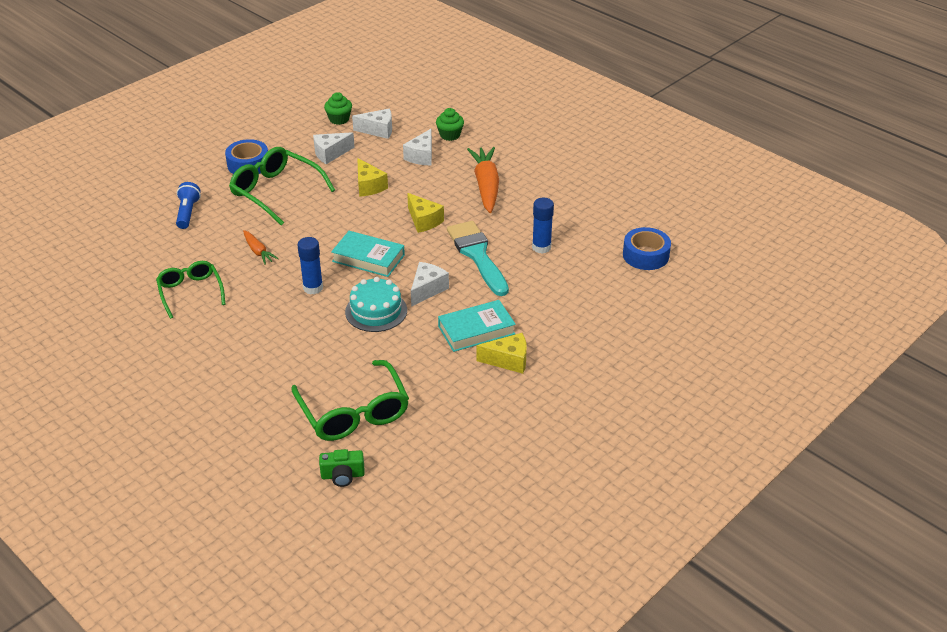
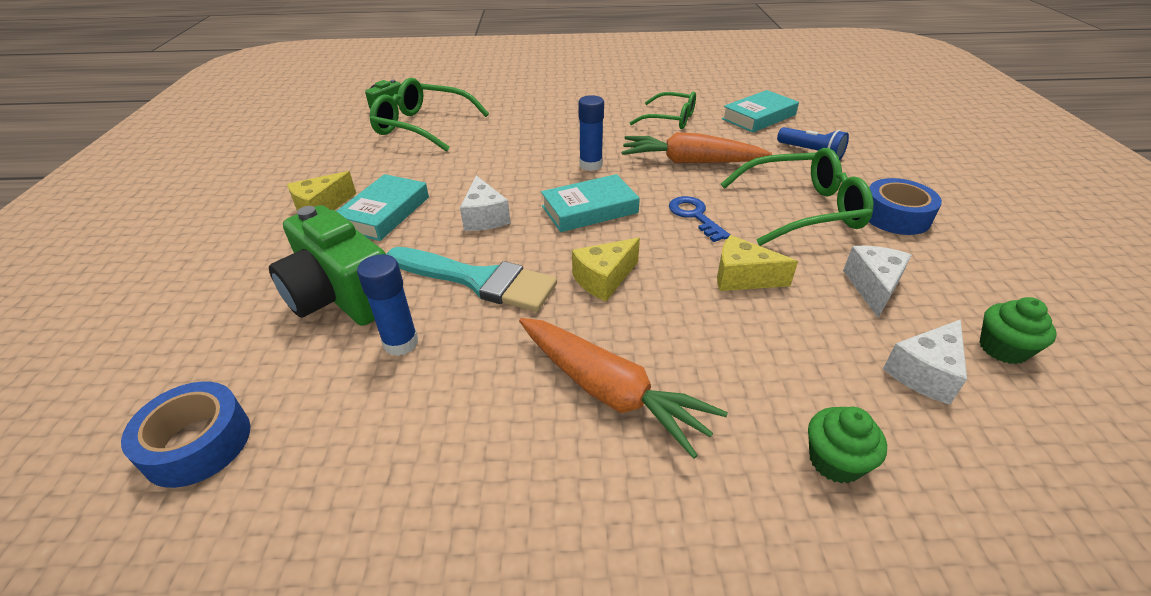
camera: 135 degrees right, 0 degrees up
orange carrot [243,230,279,265] -> orange carrot [622,132,772,163], size x1.96
turquoise cake [345,277,407,332] -> none
white cheese [403,129,432,165] -> none
yellow cheese [407,193,444,233] -> yellow cheese turned 45 degrees counterclockwise [572,238,640,301]
none -> green camera [269,205,386,326]
none -> blue key [669,196,731,242]
none -> turquoise book [722,90,799,133]

